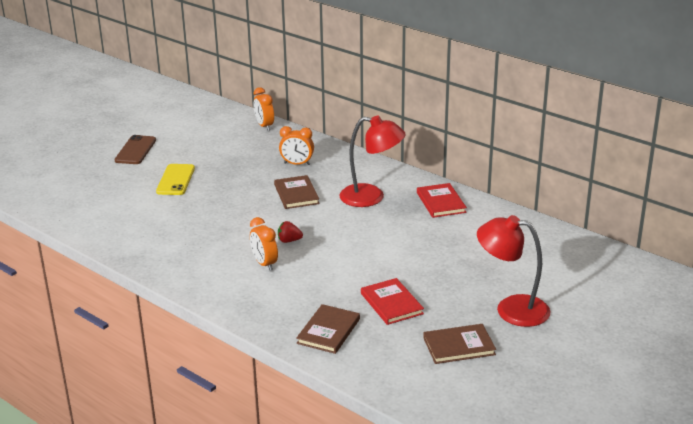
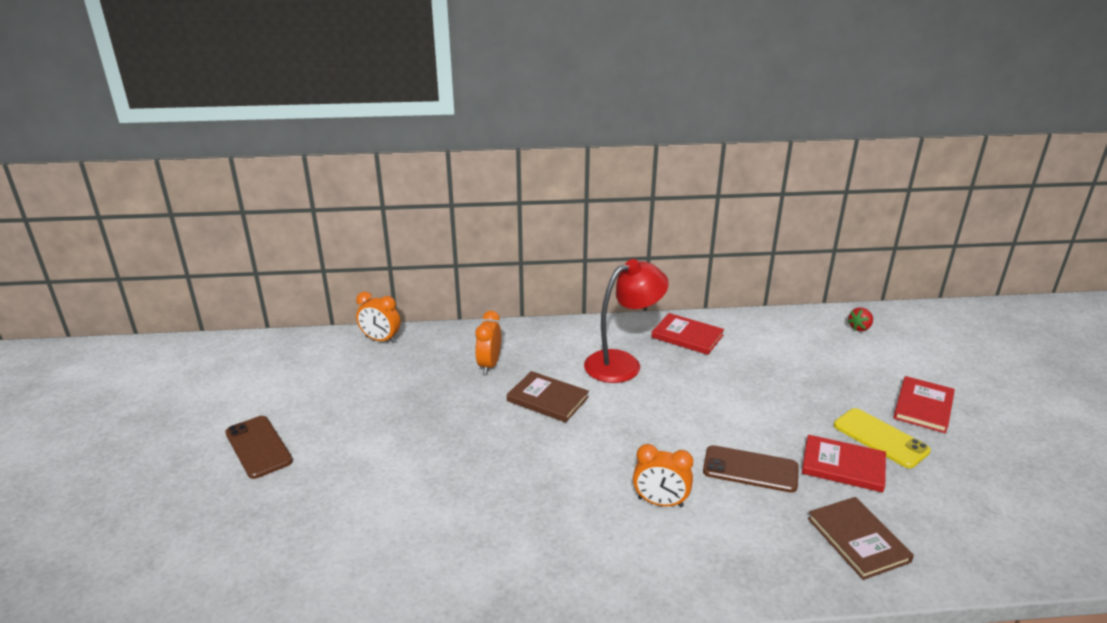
camera: 45 degrees left, 0 degrees up
yellow phone [156,164,195,195] -> yellow phone moved to [834,408,931,468]
red strawberry [278,221,303,243] -> red strawberry moved to [847,307,873,331]
orange clock [279,126,314,165] -> orange clock turned 135 degrees clockwise [475,311,501,374]
brown book [423,324,496,364] -> none
red lamp [477,215,550,327] -> red book [893,376,955,433]
none -> brown phone [703,445,799,493]

